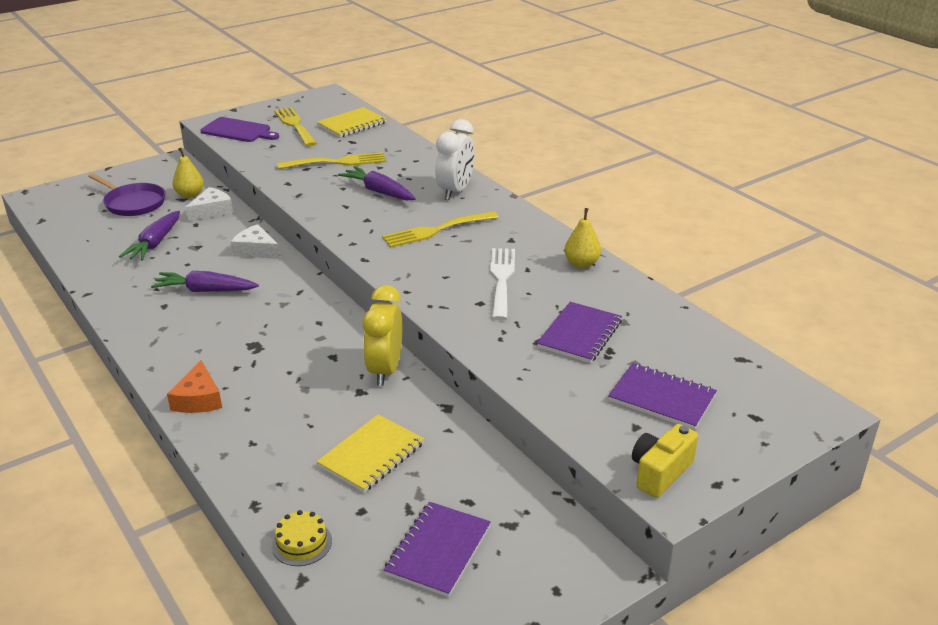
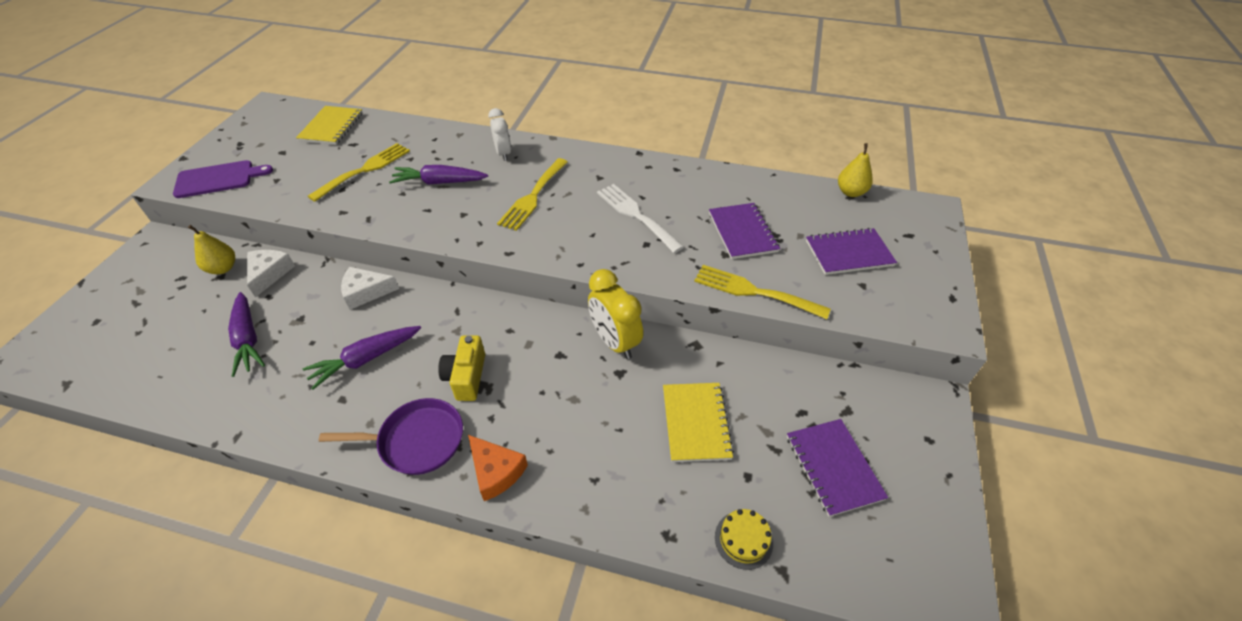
camera: 40 degrees left, 15 degrees up
purple pan [88,173,166,216] -> purple pan moved to [319,398,463,475]
yellow fork [274,107,317,147] -> yellow fork moved to [694,265,831,319]
white clock [435,119,475,200] -> white clock [488,108,511,161], size x0.66
yellow pear [564,208,601,268] -> yellow pear moved to [838,143,873,197]
yellow camera [632,424,698,498] -> yellow camera moved to [438,335,485,401]

